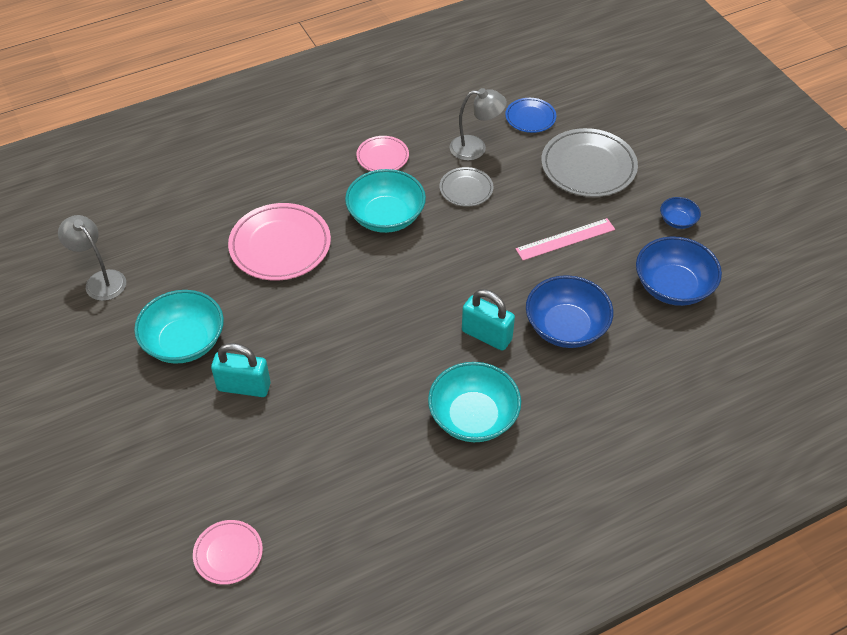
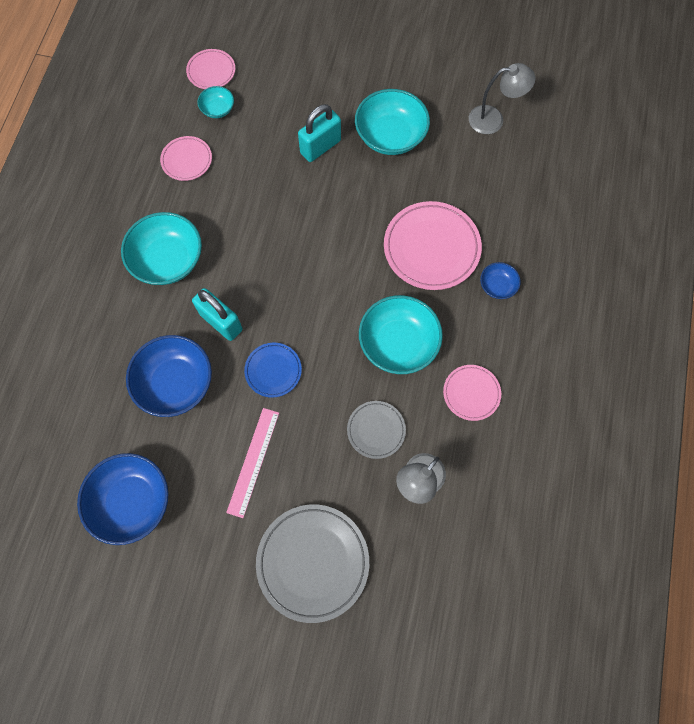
camera: 130 degrees right, 20 degrees up
turquoise padlock [462,289,515,351] -> turquoise padlock turned 60 degrees clockwise [192,288,242,341]
blue plate [505,98,556,133] -> blue plate moved to [244,343,302,398]
blue bowl [660,197,701,229] -> blue bowl moved to [480,262,521,299]
none -> pink plate [160,136,212,181]
none -> turquoise bowl [197,86,234,118]

